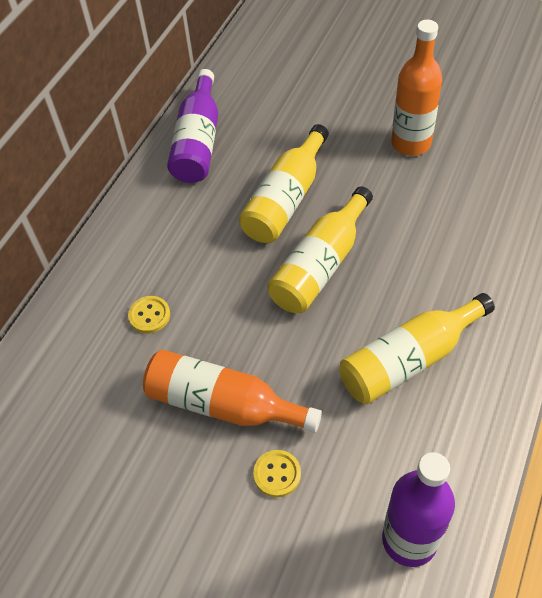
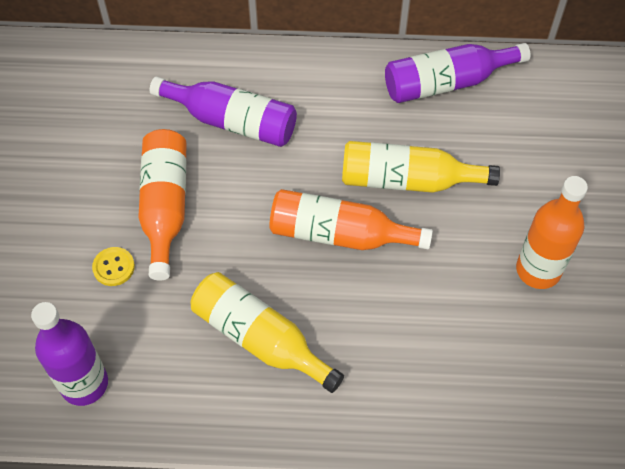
camera: 65 degrees right, 5 degrees up
yellow button [128,296,170,333] -> purple bottle [150,77,297,147]
yellow bottle [267,186,373,313] -> orange bottle [269,189,433,250]

